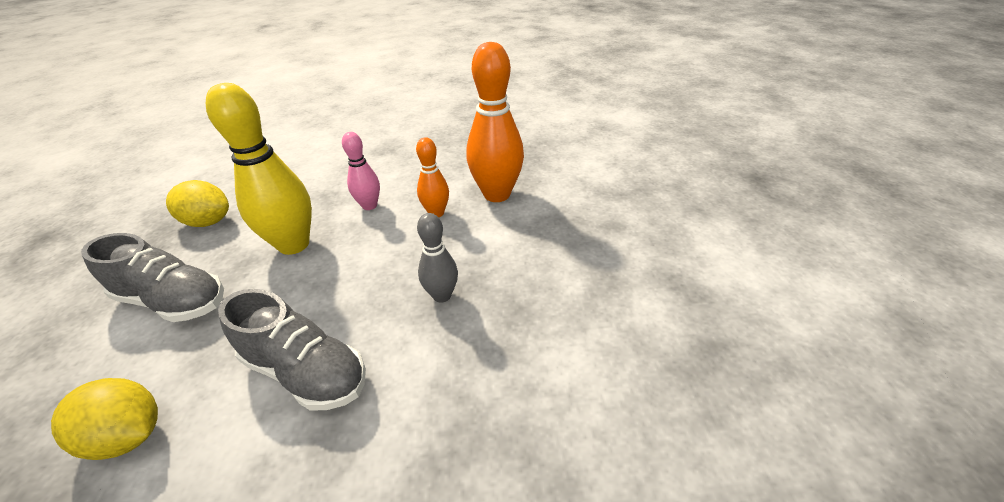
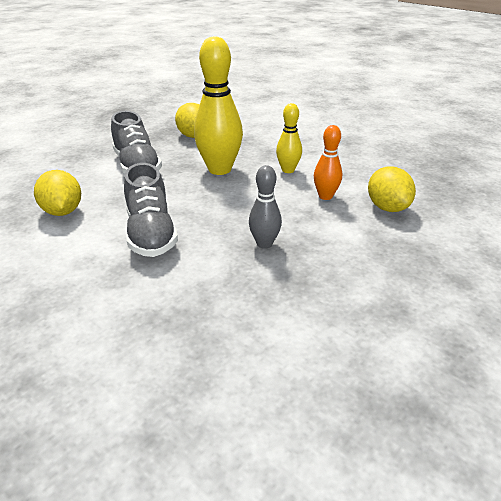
camera: 45 degrees right, 5 degrees down
pink bowling pin [342,132,380,210] -> yellow bowling pin [276,103,302,173]
orange bowling pin [467,42,524,202] -> yellow lemon [368,167,416,212]

